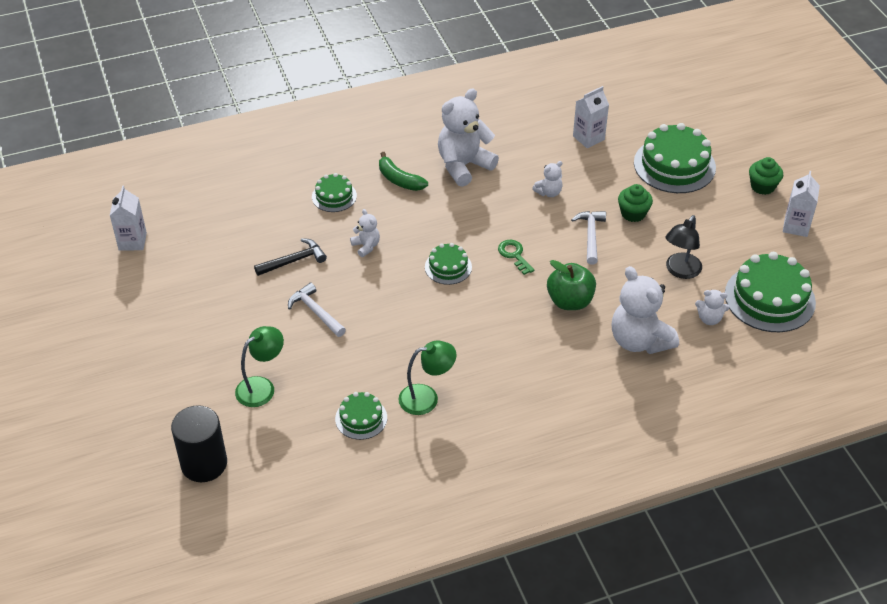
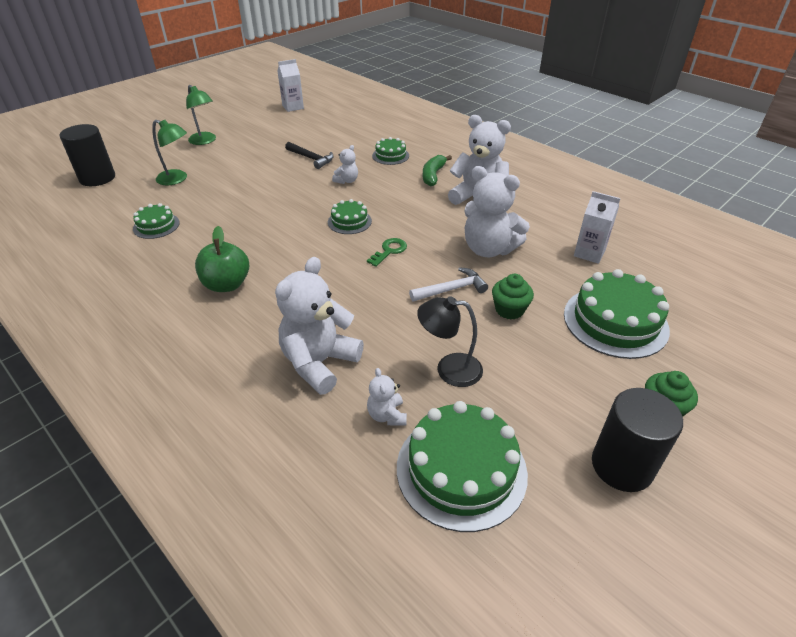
camera: 65 degrees right, 5 degrees down
white hammer [288,282,346,337] -> none
green lamp [398,341,456,415] -> green lamp moved to [186,85,216,145]
white teddy bear [532,161,563,197] -> white teddy bear [465,166,530,257], size x2.09
green apple [547,260,596,310] -> green apple moved to [195,226,249,292]
white carton [783,171,820,237] -> black cylinder [592,388,683,492]

